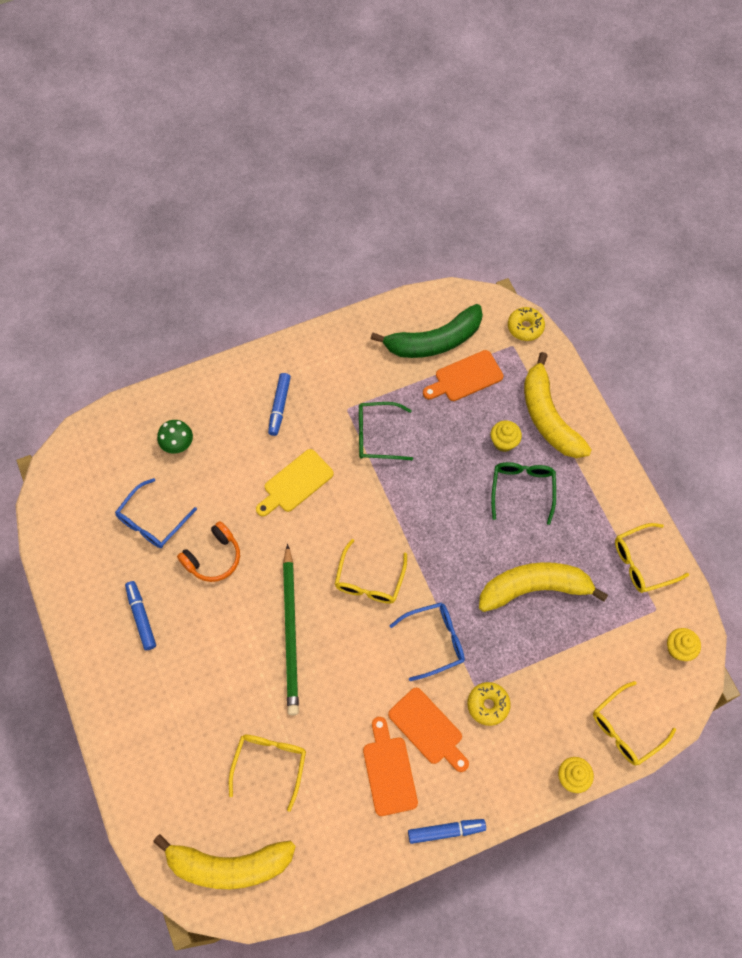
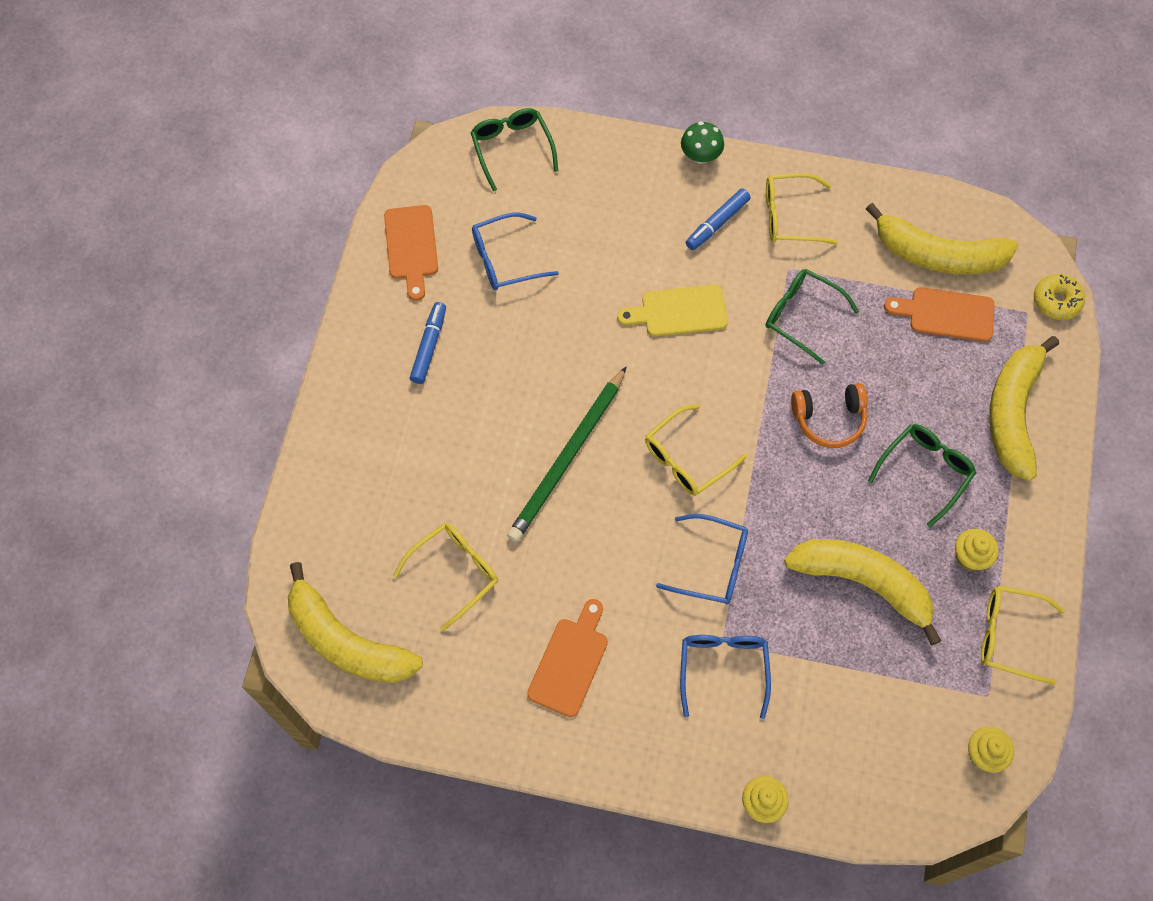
camera: 35 degrees right, 0 degrees up
green mushroom [157,420,193,454] -> green mushroom moved to [681,121,724,164]
orange headphones [177,521,240,582] -> orange headphones moved to [791,383,868,448]
green banana [371,304,483,358] -> yellow banana [866,203,1018,275]
orange cutting board [388,688,469,772] -> orange cutting board moved to [384,205,438,301]
blue marker [408,819,486,844] -> none
yellow donut [467,682,511,726] -> blue glasses [680,635,771,719]
yellow cupcake [491,421,522,452] -> yellow cupcake moved to [955,529,999,571]
yellow glasses [593,681,676,765] -> yellow glasses moved to [766,173,838,245]
none -> green glasses [470,108,558,191]

